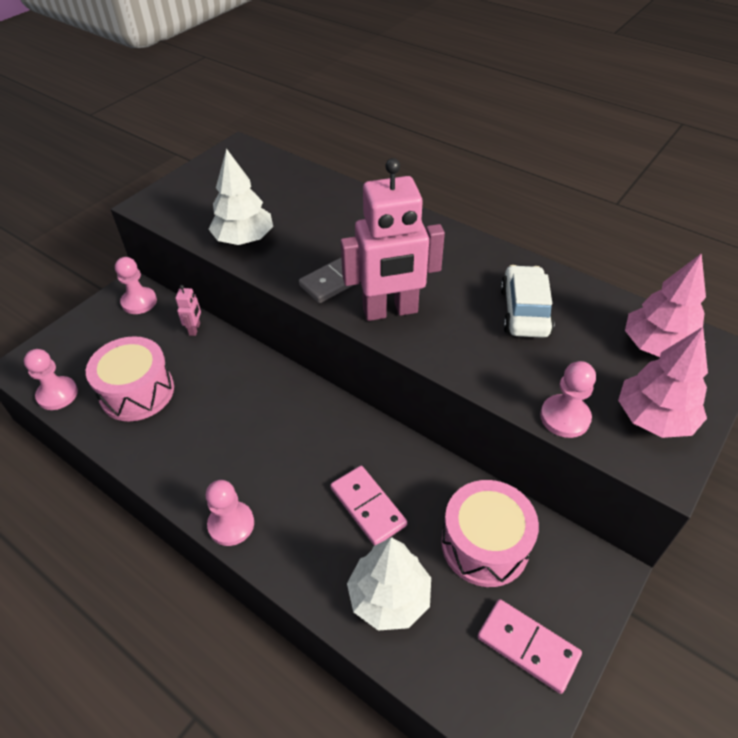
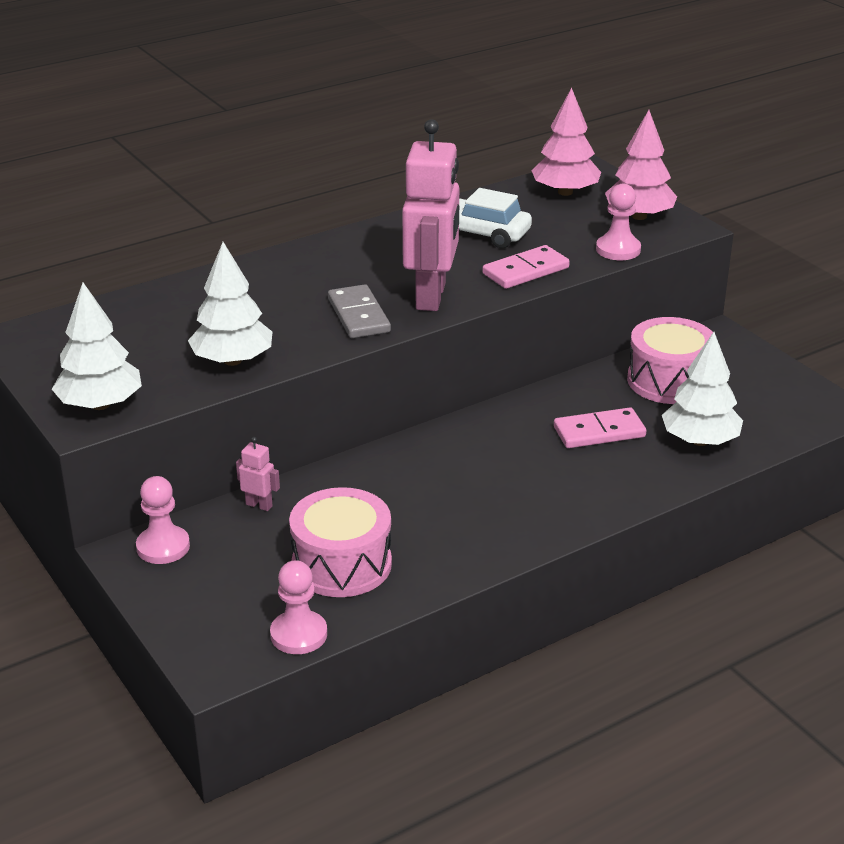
camera: 70 degrees left, 15 degrees down
pink pawn [206,480,254,546] -> none
pink domino [477,599,582,694] -> pink domino moved to [482,245,570,289]
none -> white tree [52,282,142,410]

